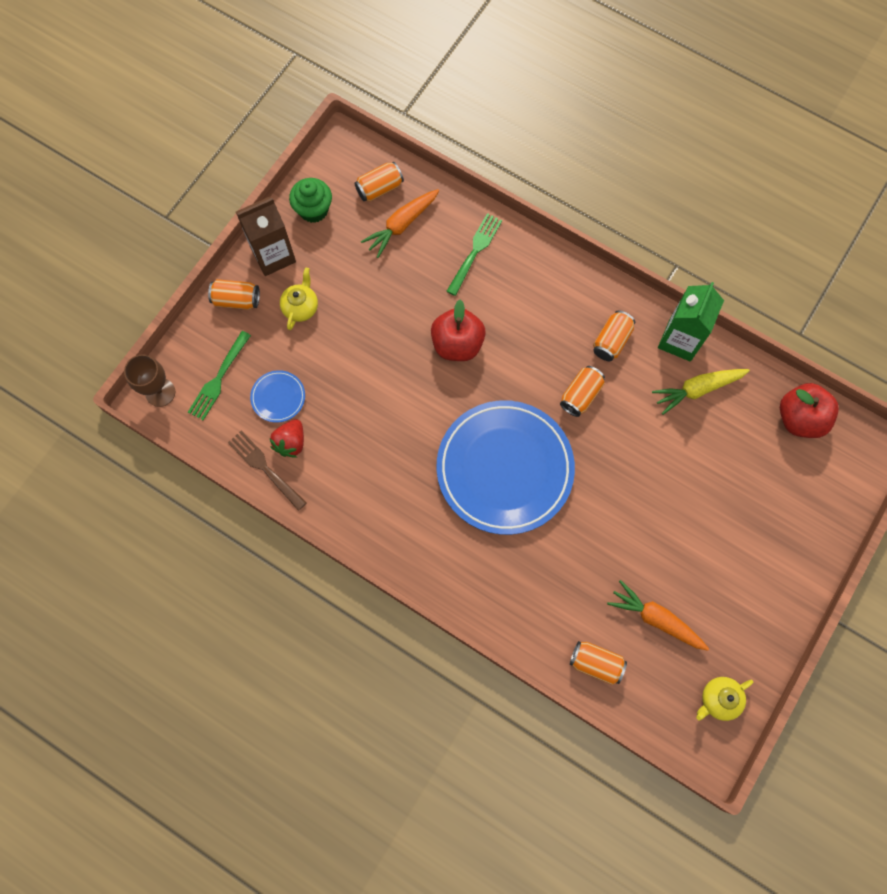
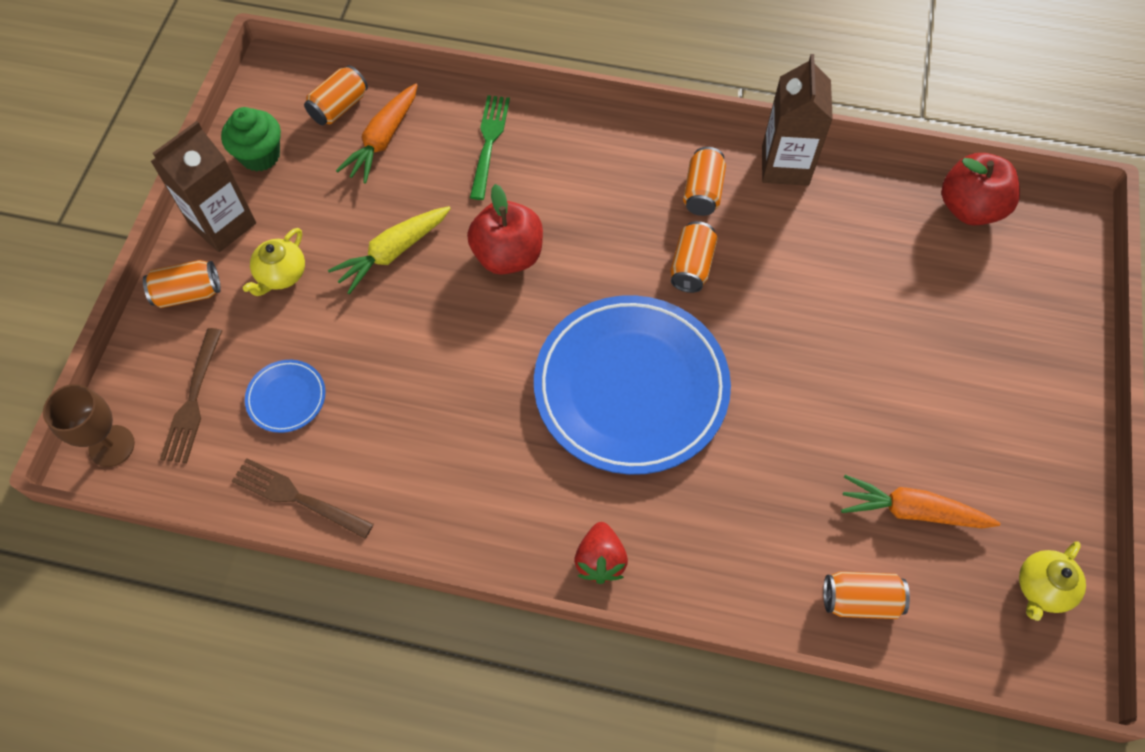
camera: 20 degrees left, 10 degrees down
green fork [188,331,251,421] -> brown fork [160,328,222,463]
red strawberry [269,419,304,458] -> red strawberry moved to [574,522,628,584]
yellow teapot [280,268,318,330] -> yellow teapot turned 150 degrees counterclockwise [243,228,305,296]
yellow carrot [652,369,750,415] -> yellow carrot moved to [328,206,451,294]
green carton [658,282,724,361] -> brown carton [762,54,833,186]

